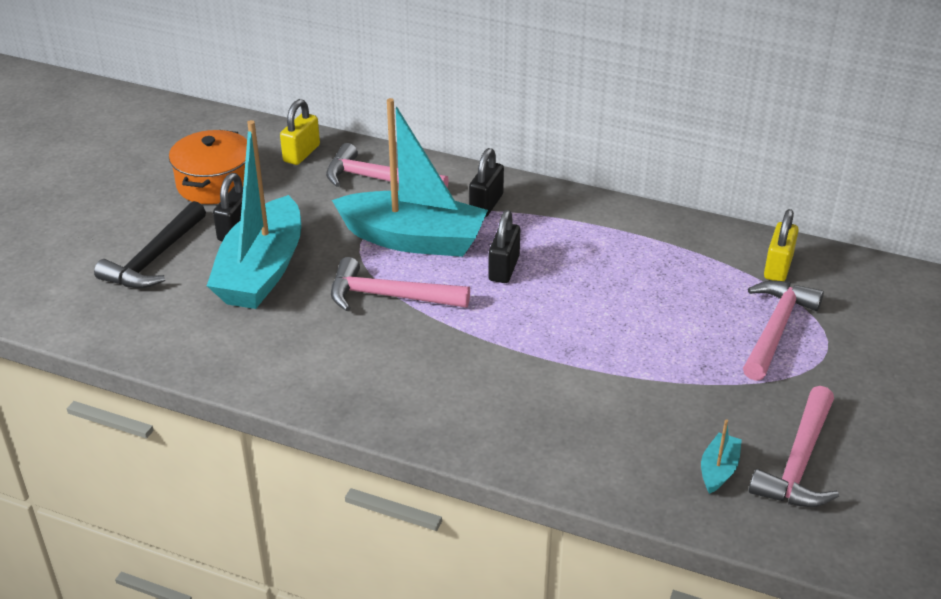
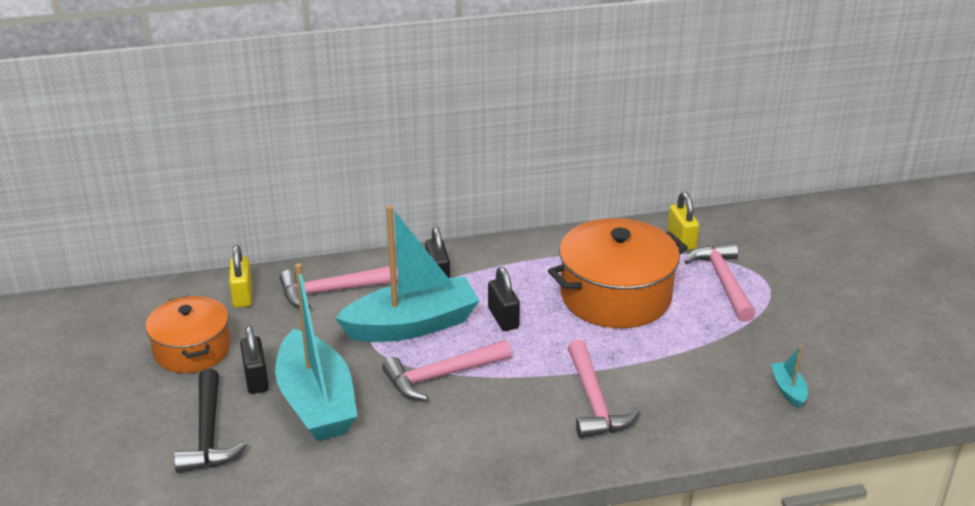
camera: 35 degrees left, 5 degrees down
pink hammer [749,386,839,507] -> pink hammer moved to [568,340,641,438]
none -> orange pot [548,218,688,328]

